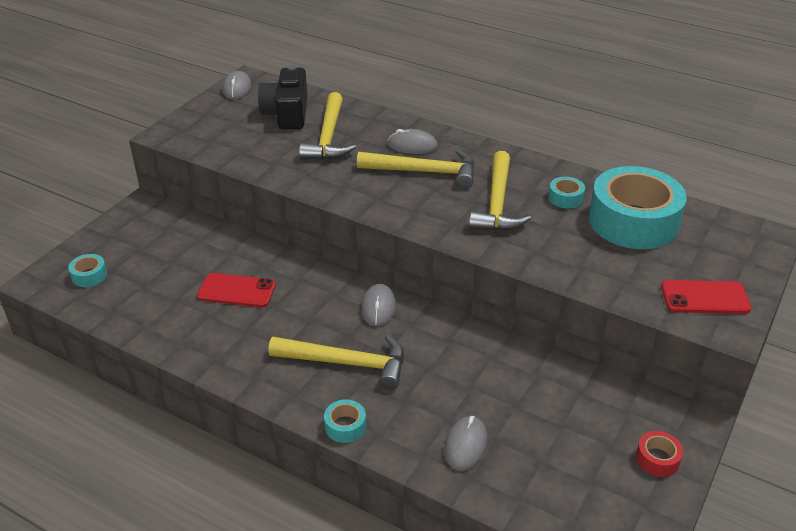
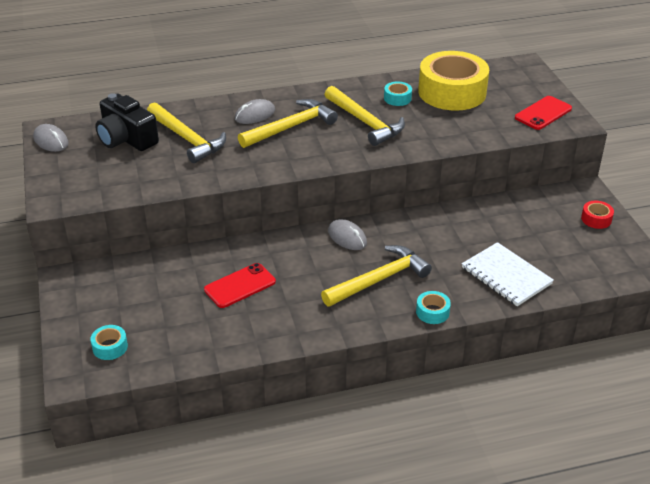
camera: 45 degrees left, 0 degrees up
grey mouse [444,416,487,471] -> white notebook [462,242,554,306]
turquoise tape [589,166,687,249] -> yellow tape [418,51,489,111]

